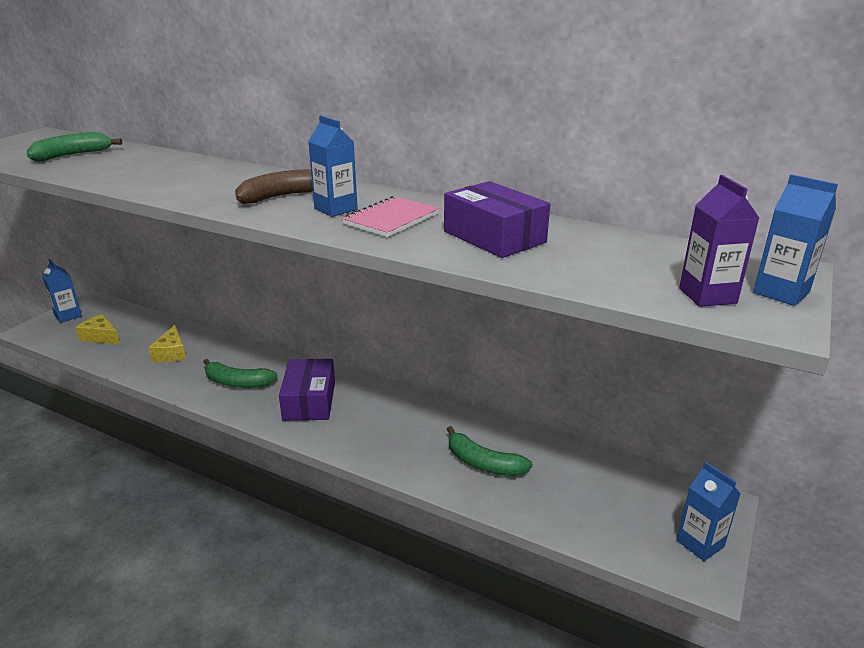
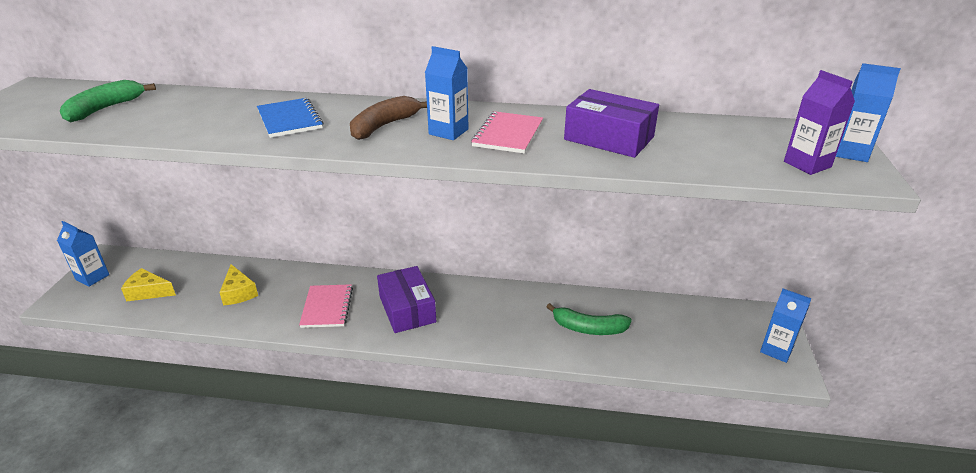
camera: 20 degrees left, 5 degrees up
green banana [203,359,278,388] -> pink notebook [299,284,353,328]
none -> blue notebook [257,98,324,138]

